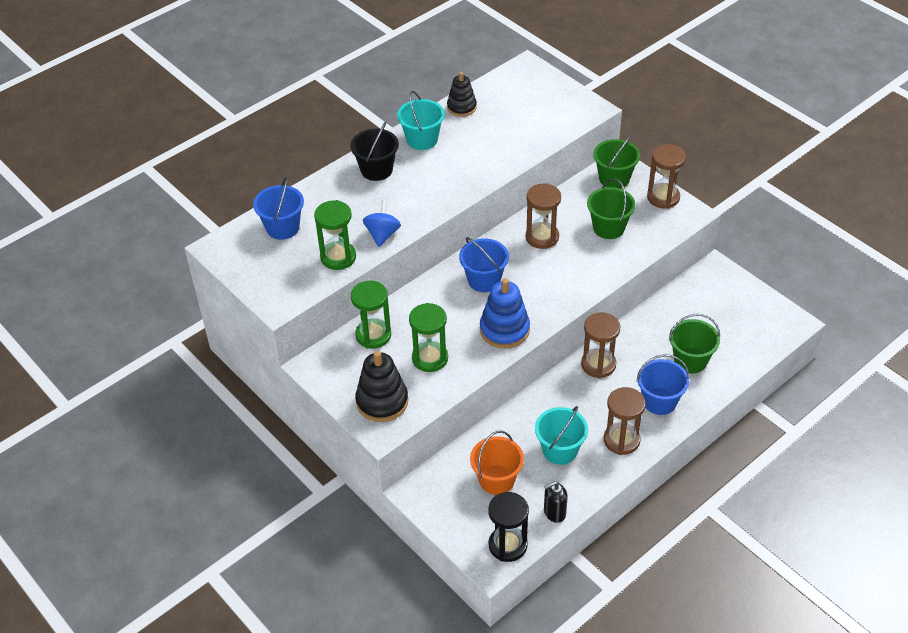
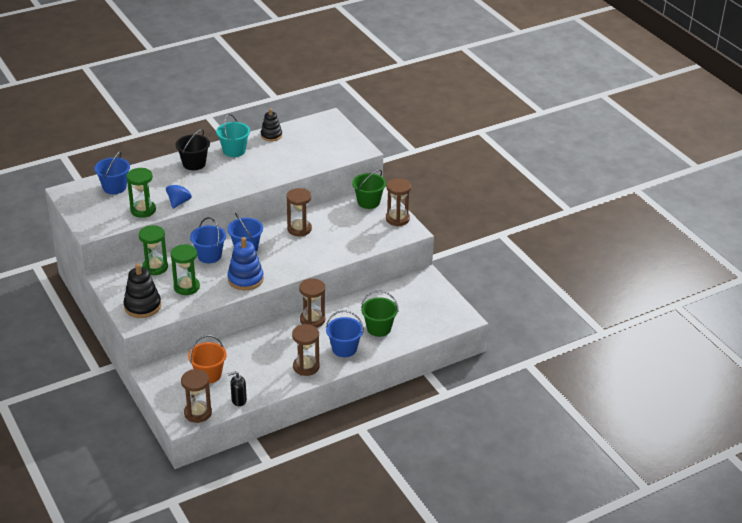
camera: 10 degrees right, 10 degrees down
black hourglass [488,492,529,562] -> brown hourglass [181,369,212,423]
turquoise bucket [535,406,588,465] -> none
green bucket [587,179,635,239] -> none
none -> blue bucket [190,217,226,263]

